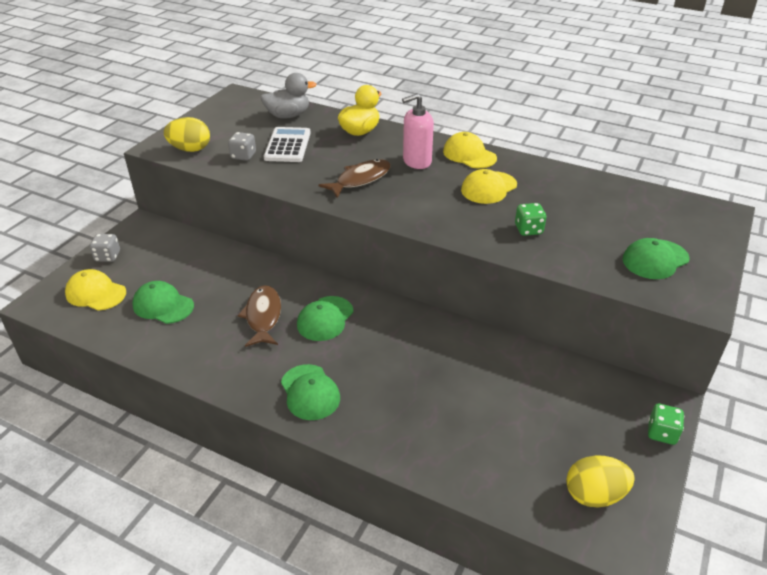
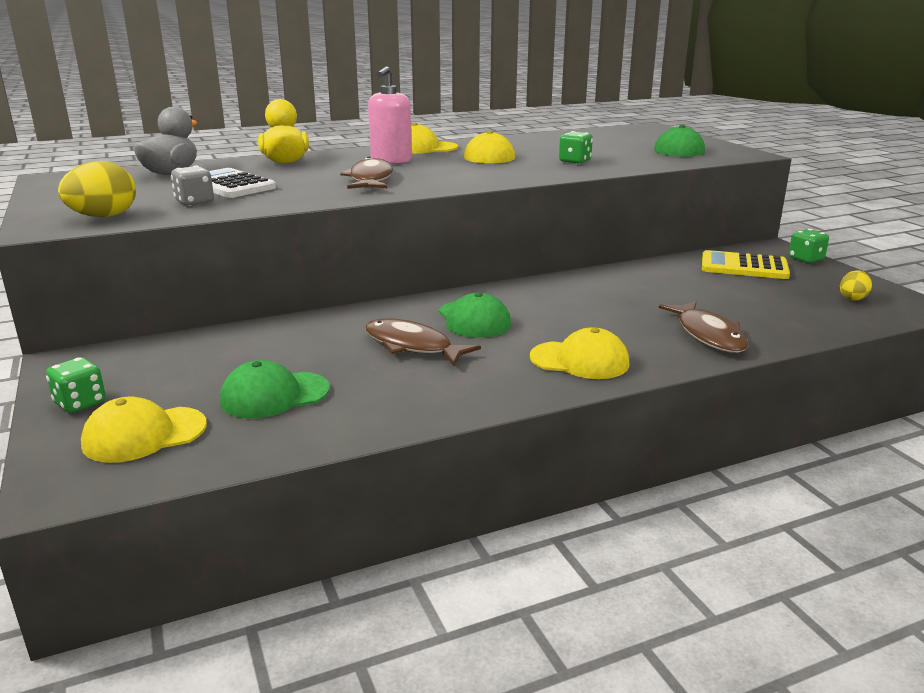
camera: 50 degrees left, 15 degrees down
grey dice [90,234,120,262] -> green dice [46,357,106,413]
green cap [281,364,340,420] -> yellow cap [530,327,630,379]
yellow egg [566,455,635,507] -> yellow egg [840,270,872,301], size x0.58
none -> brown fish [659,301,748,353]
none -> yellow calculator [702,250,790,279]

